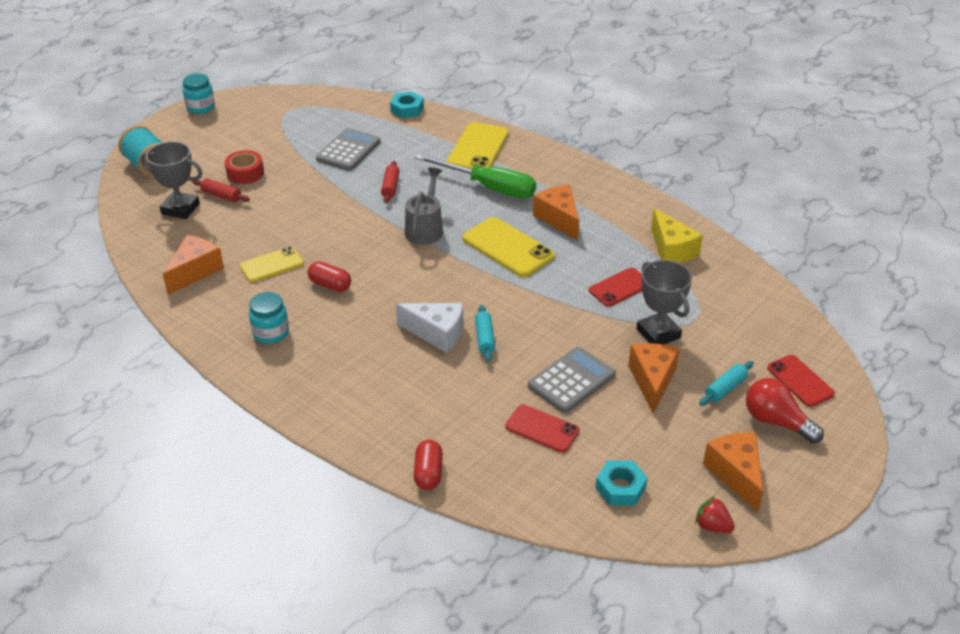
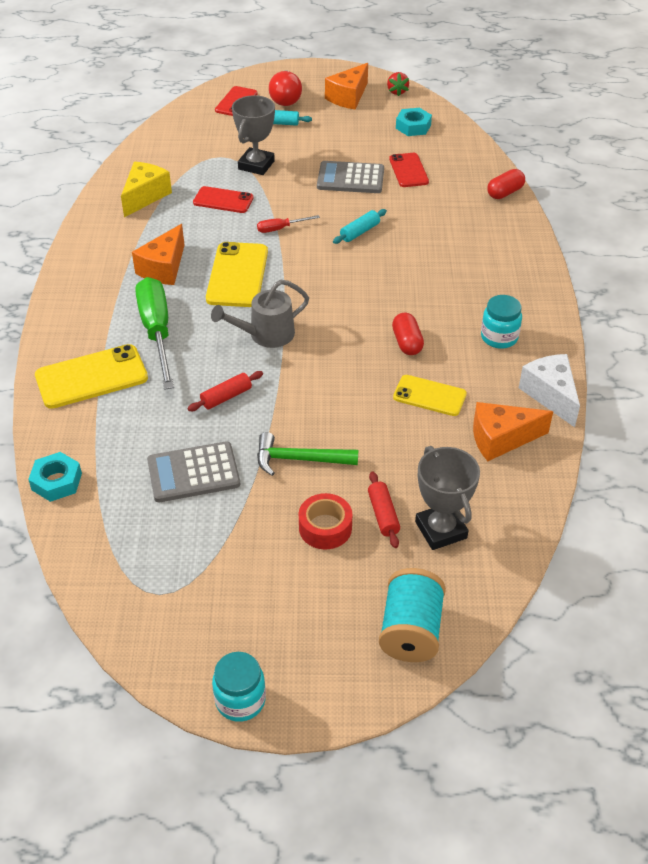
camera: 130 degrees left, 5 degrees up
white cheese [396,303,463,353] -> white cheese moved to [519,354,580,427]
orange cheese [628,343,680,414] -> none
none -> red screwdriver [257,215,320,233]
none -> green hammer [257,432,358,476]

